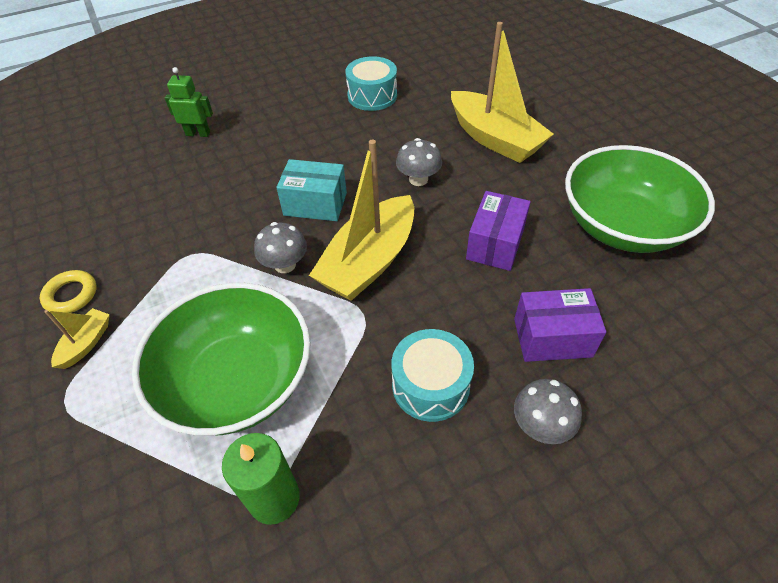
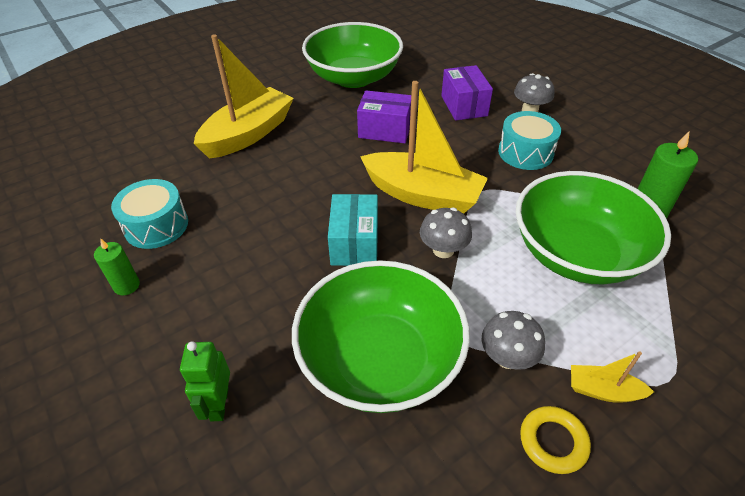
camera: 100 degrees left, 5 degrees down
grey mushroom [396,138,442,186] -> grey mushroom moved to [482,311,545,370]
none -> green candle [94,238,140,296]
none -> green bowl [292,260,470,413]

